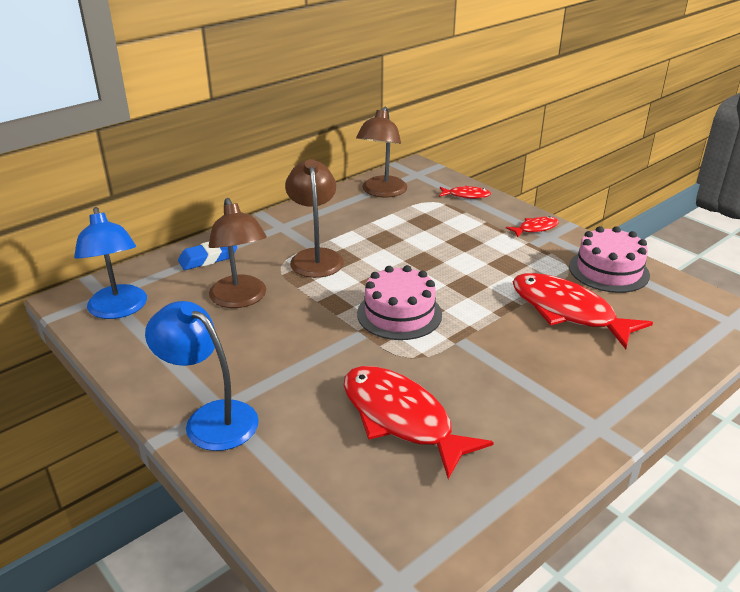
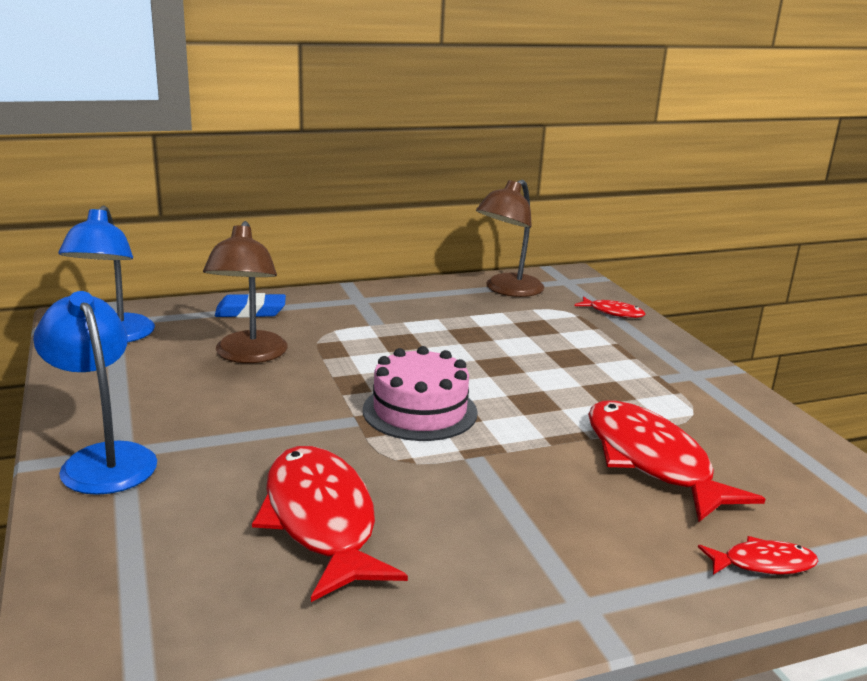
camera: 20 degrees right, 10 degrees down
brown lamp [285,159,344,278] -> none
red fish [506,216,559,237] -> red fish moved to [698,536,818,575]
pink cake [569,226,650,293] -> none

